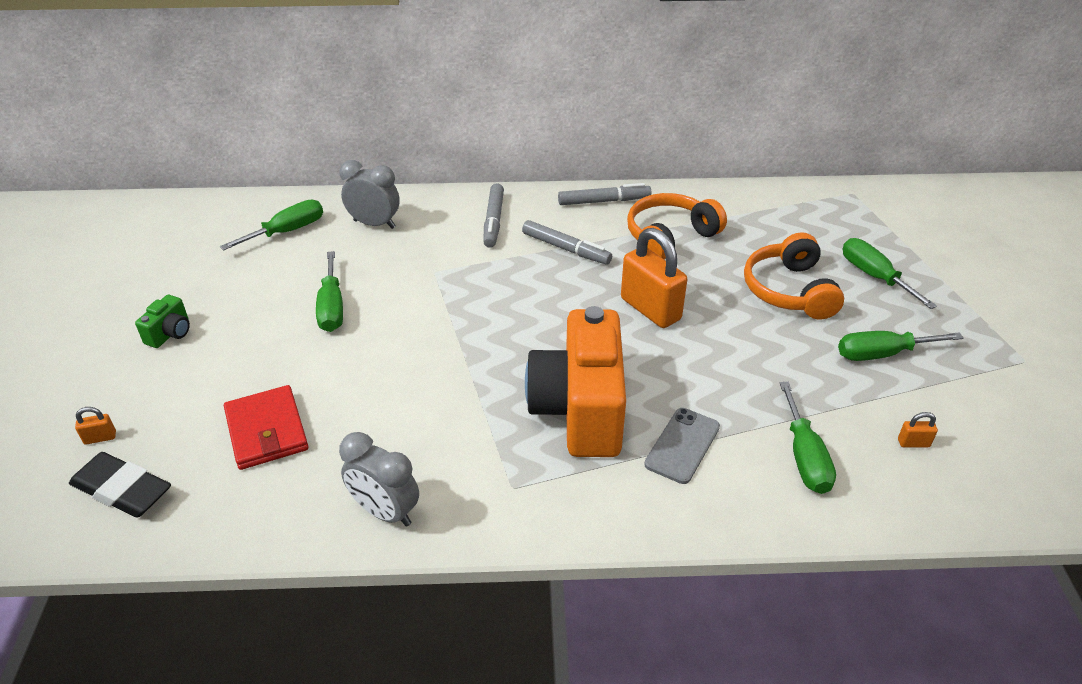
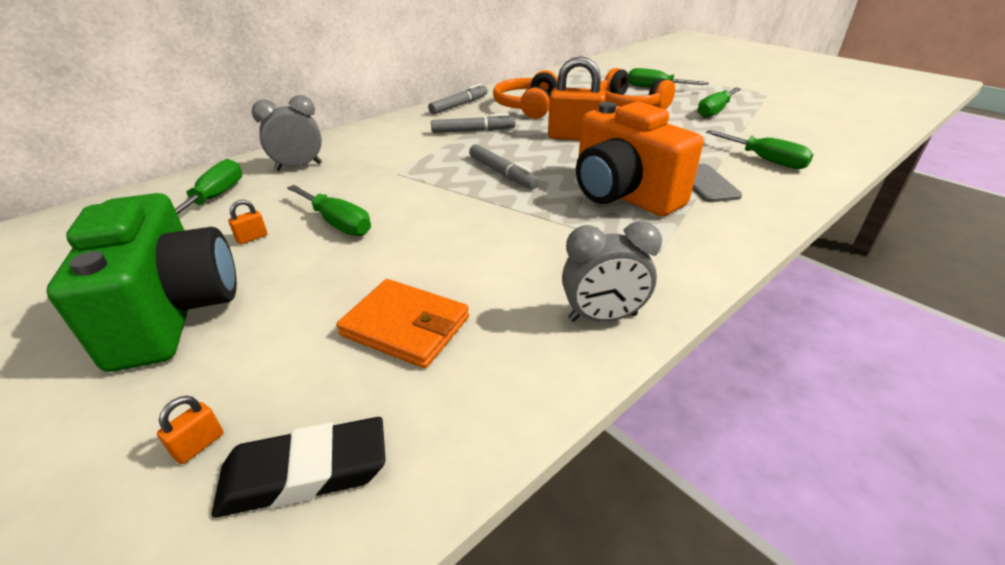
camera: 40 degrees left, 5 degrees down
green camera [135,295,190,348] -> green camera [46,193,237,372], size x2.45
red wallet [224,385,309,470] -> orange wallet [336,279,469,368]
grey marker [483,183,504,248] -> grey marker moved to [469,144,539,189]
orange padlock [898,412,938,447] -> orange padlock moved to [228,200,268,244]

